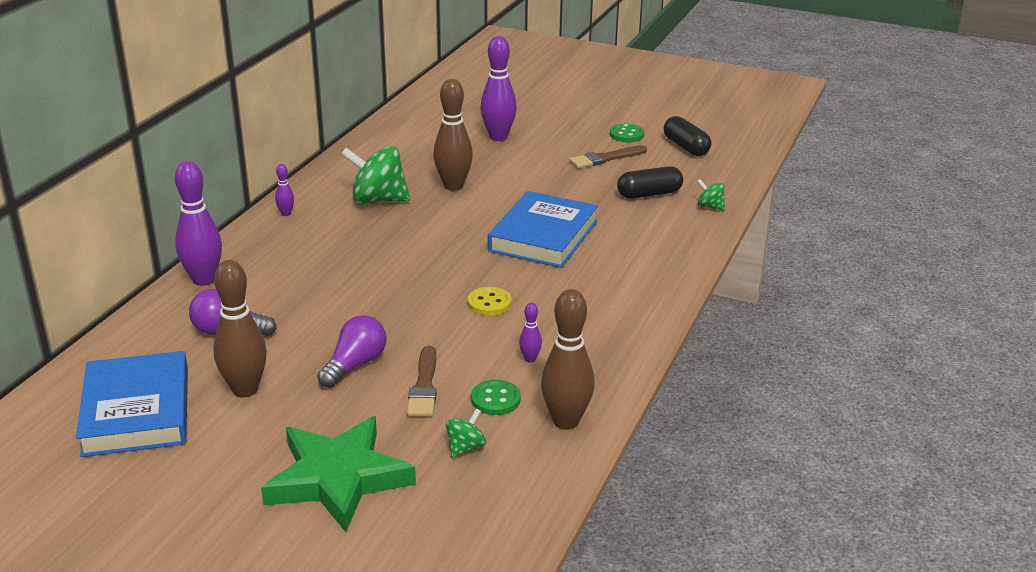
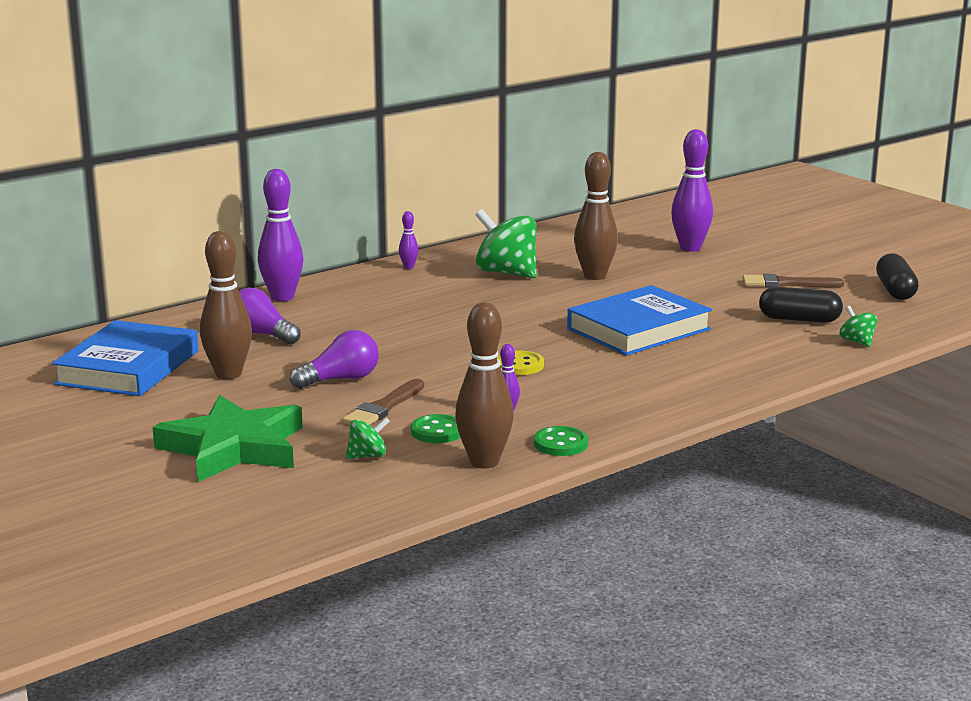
camera: 30 degrees right, 10 degrees down
green button [610,124,644,142] -> green button moved to [534,426,588,456]

